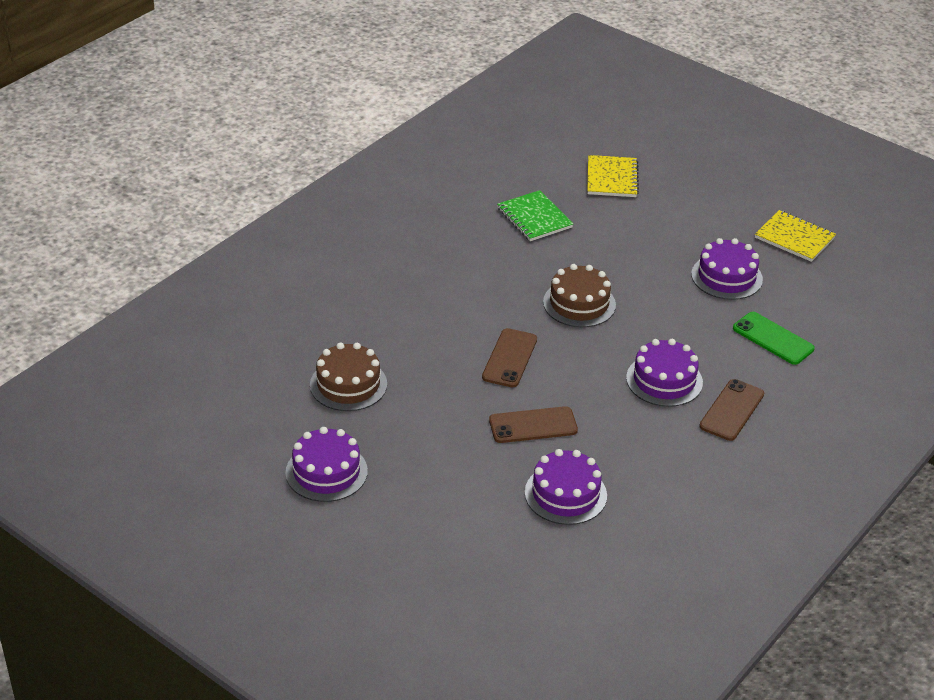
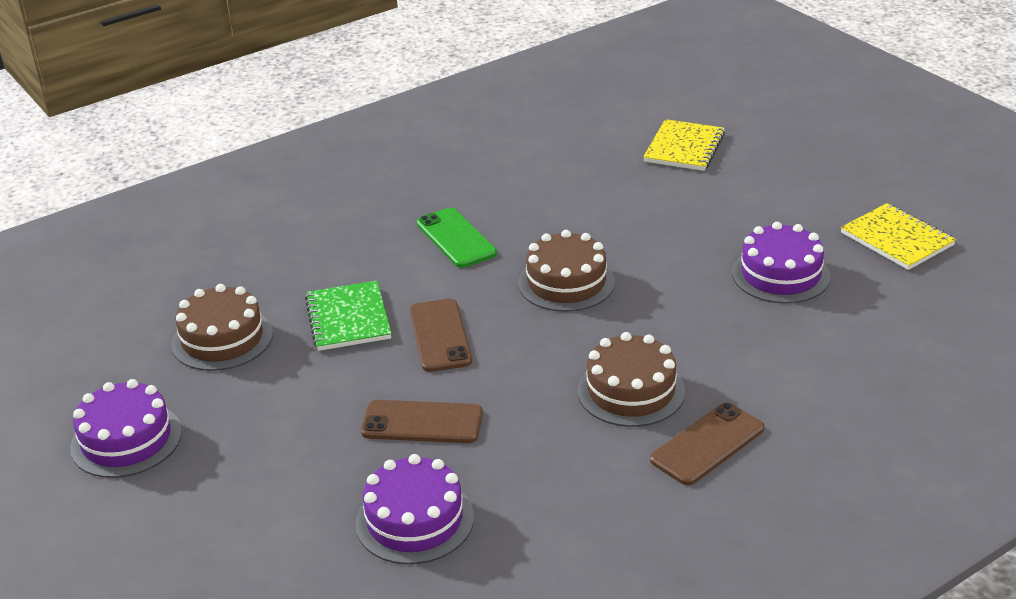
camera: 20 degrees right, 5 degrees down
brown phone [482,328,537,387] -> brown phone turned 45 degrees counterclockwise [409,299,472,372]
green notebook [497,190,573,241] -> green notebook moved to [305,281,392,351]
purple cake [626,339,703,407] -> brown cake [578,332,685,427]
green phone [733,312,815,365] -> green phone moved to [416,208,497,268]

